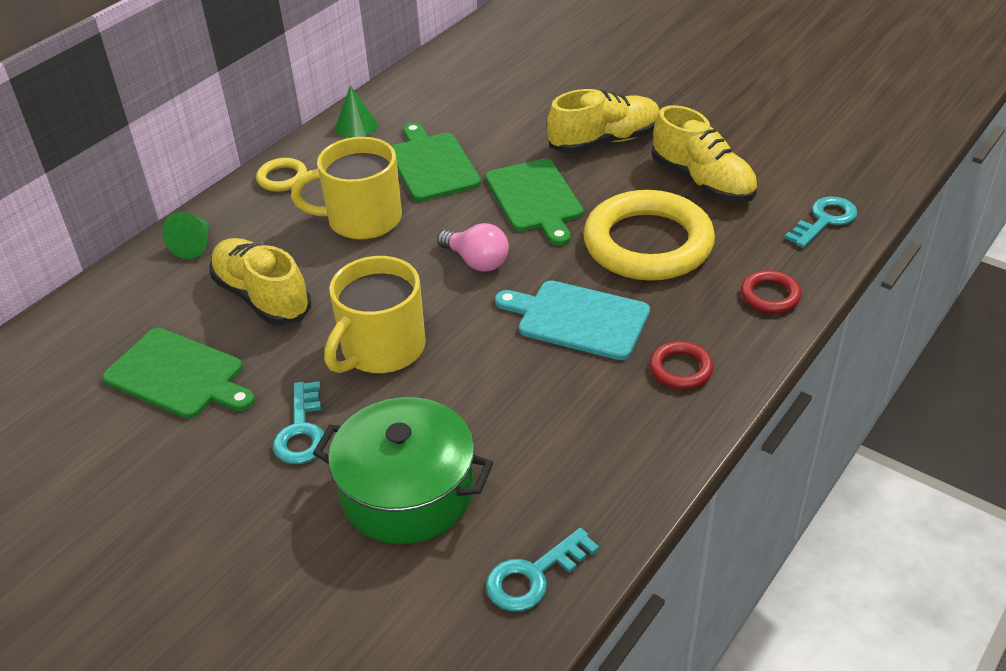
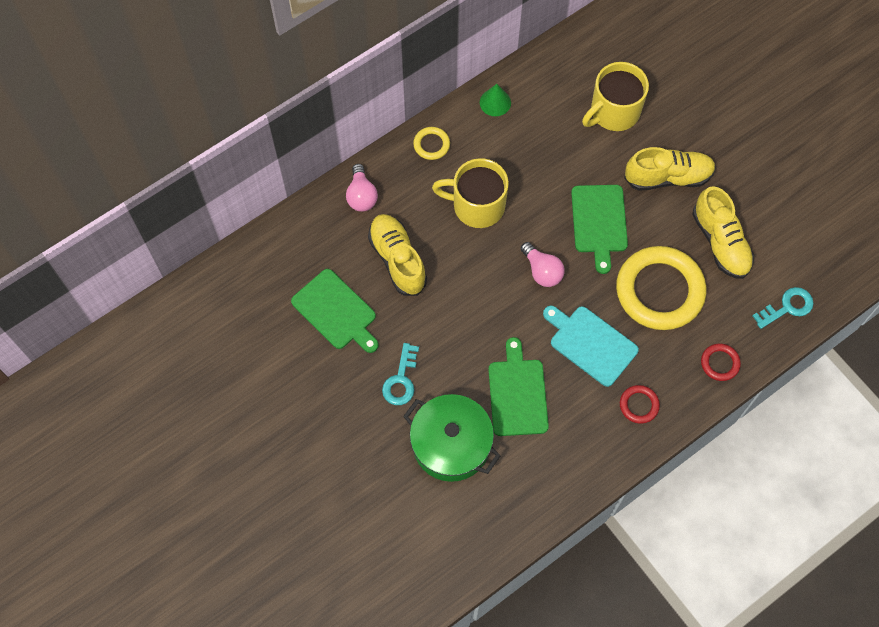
camera: 15 degrees right, 25 degrees up
green cone [162,212,209,259] -> pink light bulb [346,164,378,212]
yellow mug [324,256,426,373] -> yellow mug moved to [582,62,649,131]
green cutting board [392,122,481,201] -> green cutting board moved to [488,337,549,436]
turquoise key [486,528,599,612] -> none

